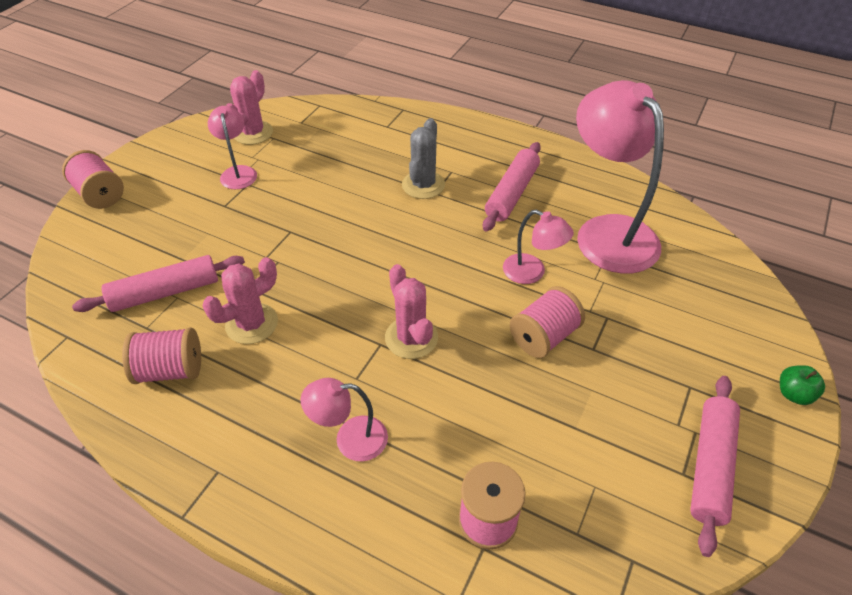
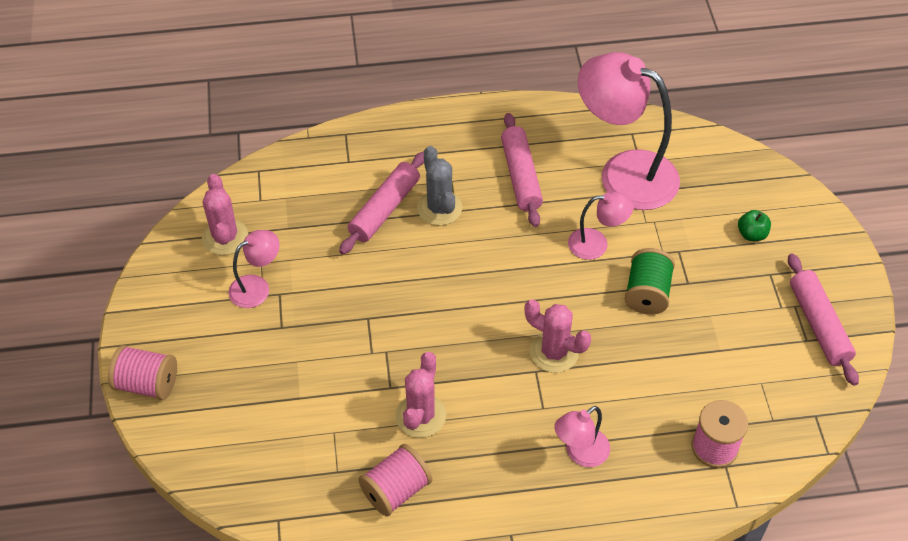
camera: 35 degrees left, 5 degrees up
pink rolling pin [72,255,245,312] -> pink rolling pin moved to [339,151,424,254]
pink lamp [208,106,257,189] -> pink lamp turned 105 degrees clockwise [228,230,280,308]
pink spool [510,286,585,358] -> green spool [625,248,675,315]
green apple [780,365,825,405] -> green apple moved to [738,210,771,241]

